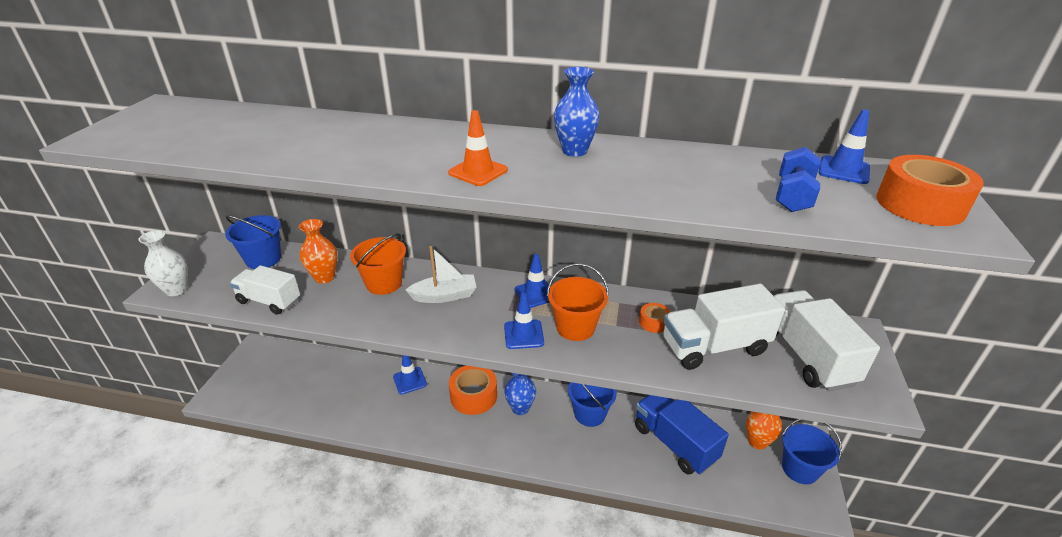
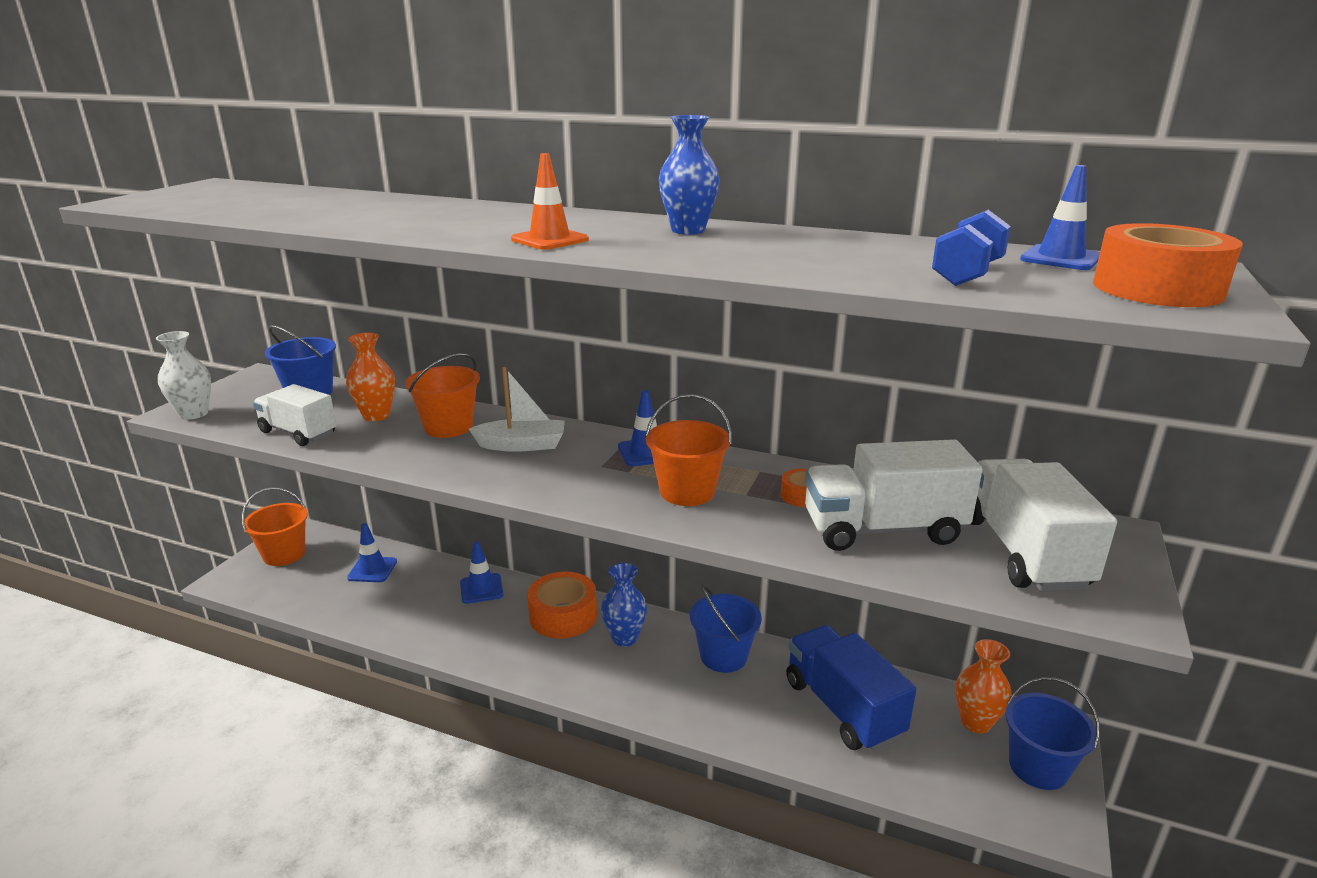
camera: 10 degrees right, 10 degrees down
blue traffic cone [504,293,544,349] -> blue traffic cone moved to [347,523,397,582]
none -> orange bucket [242,487,308,566]

